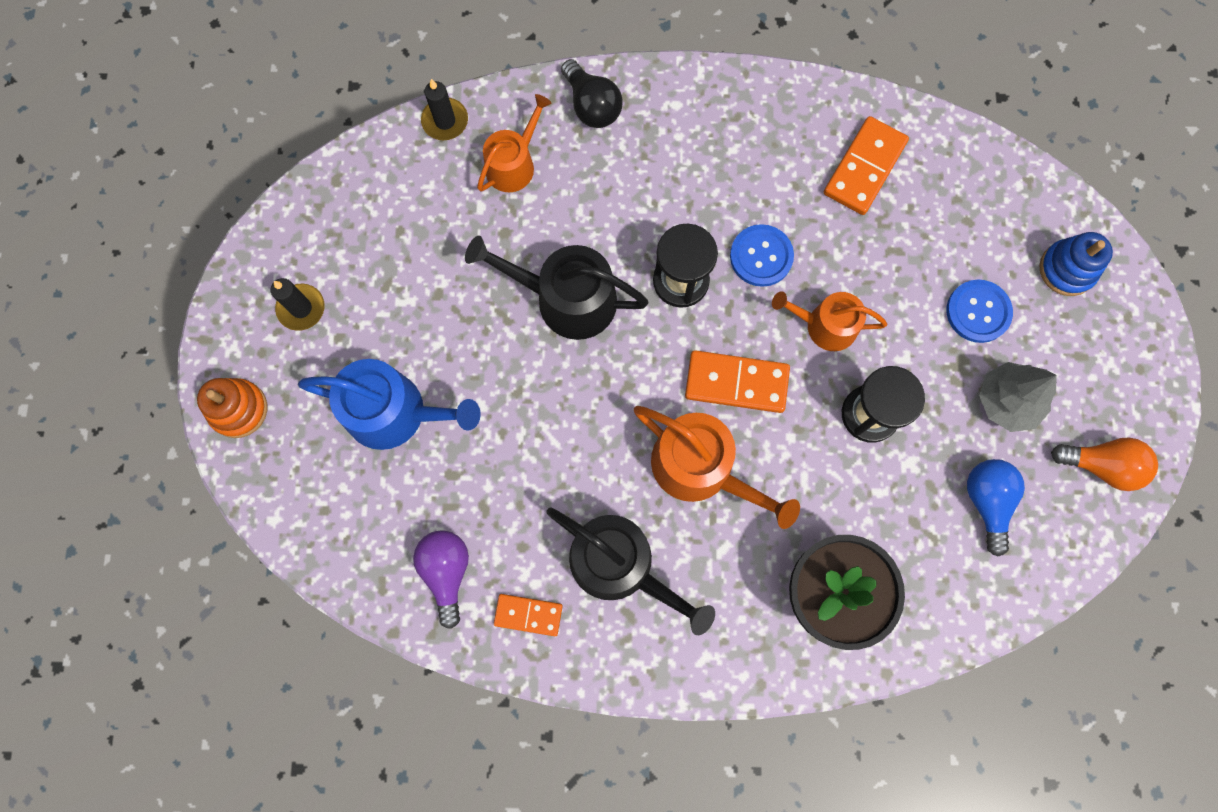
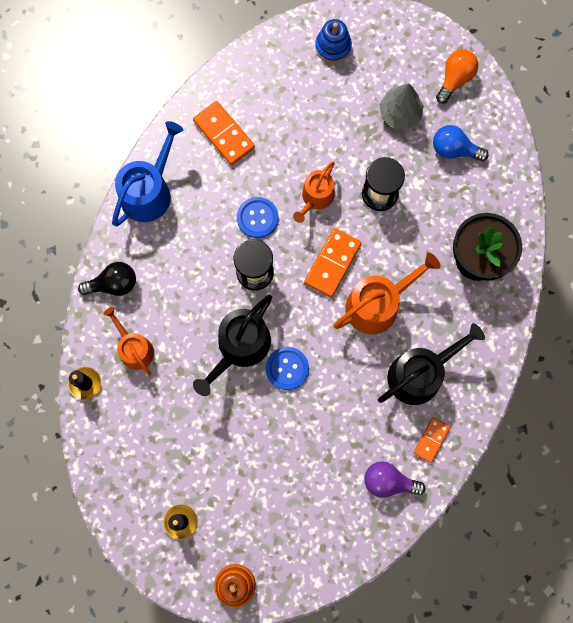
camera: 70 degrees left, 0 degrees up
blue watering can [298,359,481,450] -> blue watering can moved to [112,121,183,227]
blue button [947,280,1013,343] -> blue button moved to [266,347,309,390]

